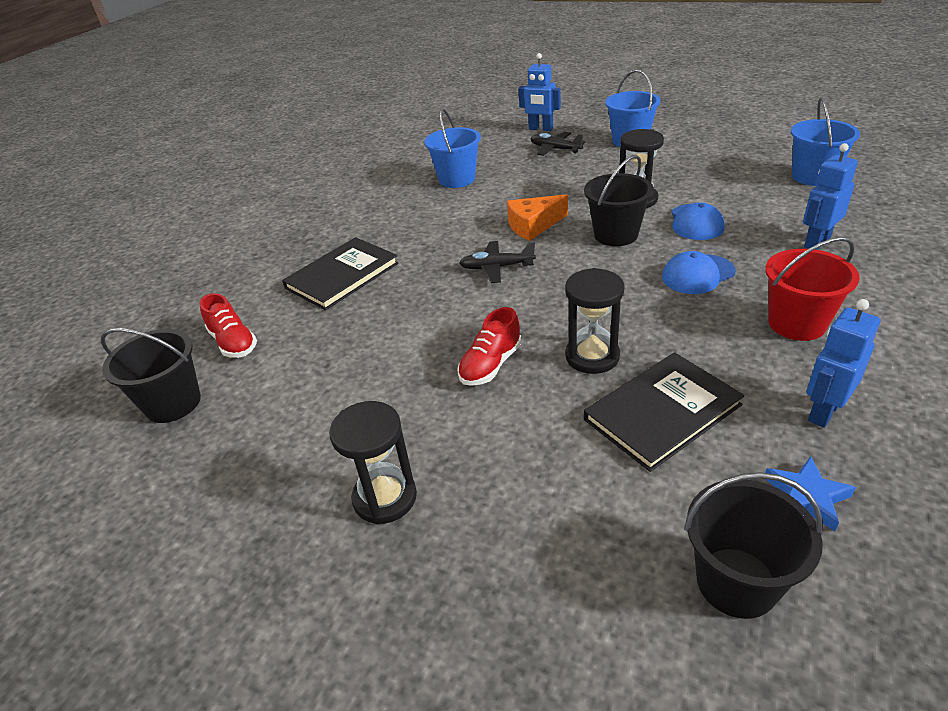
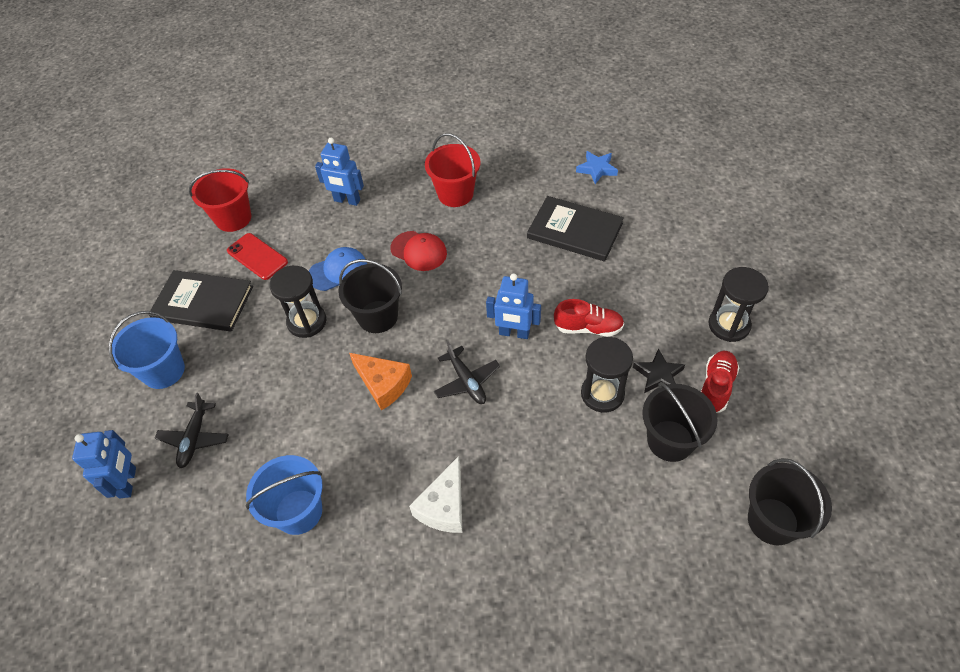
camera: 120 degrees left, 15 degrees up
red shoe [200,293,257,358] -> red shoe moved to [701,351,739,413]
black book [282,237,399,310] -> black book moved to [148,270,253,332]
black hourglass [565,268,625,374] -> black hourglass moved to [581,337,633,413]
blue cap [662,251,736,294] -> red cap [390,231,447,271]
black bucket [684,472,823,619] -> black bucket moved to [642,382,718,462]
blue bucket [791,97,860,186] -> red bucket [189,168,251,232]
blue robot [806,299,880,428] -> blue robot moved to [486,273,541,339]
none -> red phone [227,233,288,280]
none -> white cheese [409,456,462,533]
none -> black star [633,348,685,393]

